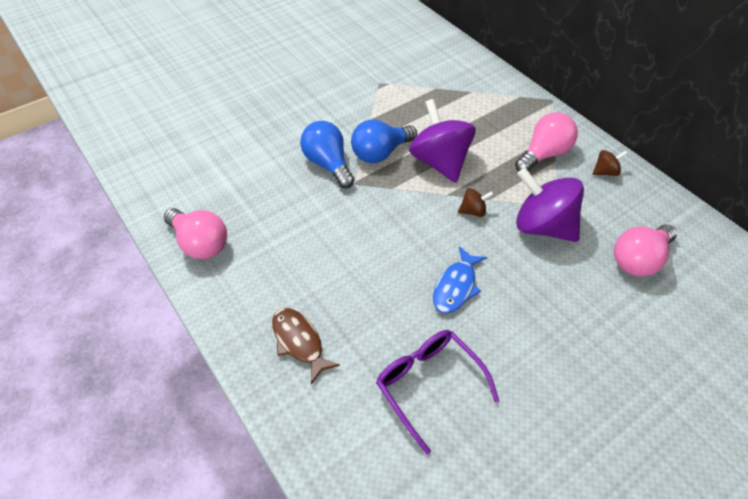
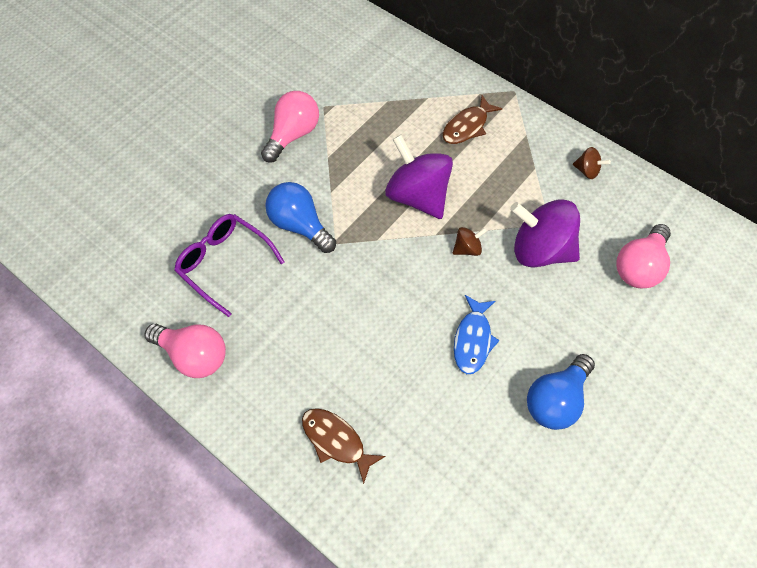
camera: 15 degrees left, 10 degrees up
blue light bulb [351,120,417,163] -> blue light bulb moved to [527,354,595,430]
purple glasses [376,330,499,454] -> purple glasses moved to [174,214,284,317]
pink light bulb [515,112,578,172] -> pink light bulb moved to [261,91,319,163]
brown spinning top [593,150,628,176] -> brown spinning top turned 60 degrees clockwise [573,147,611,179]
none -> brown fish [443,95,502,144]

